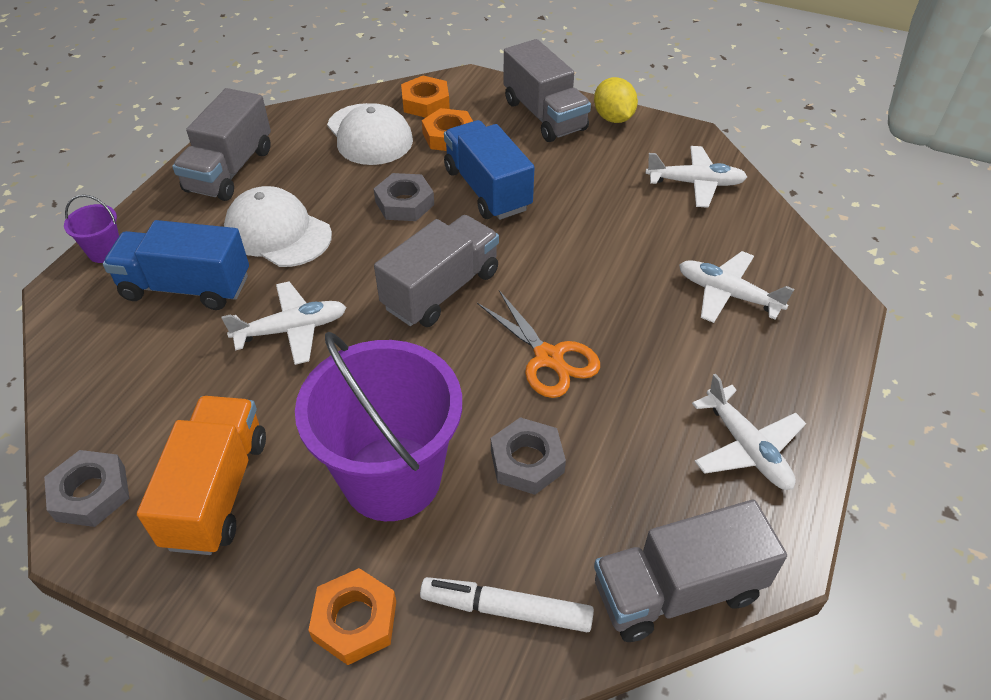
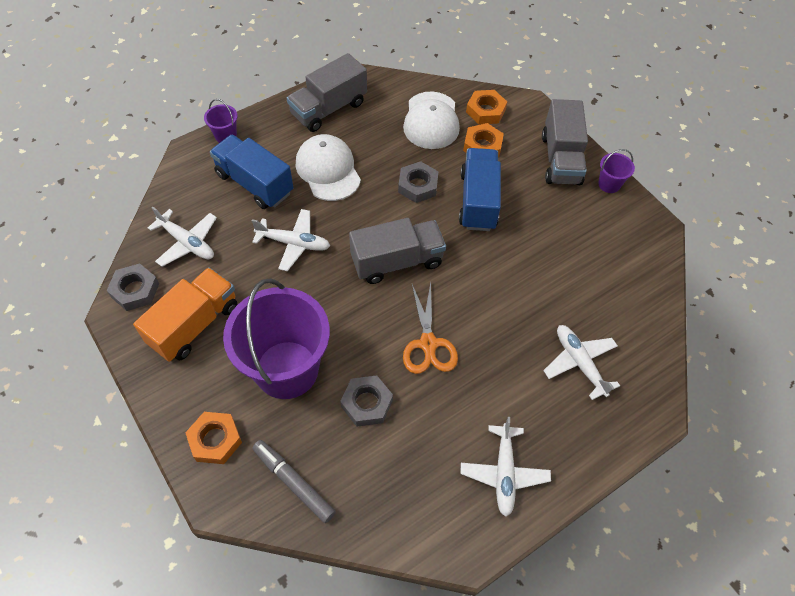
camera: 30 degrees right, 10 degrees up
white marker [420,577,594,632] -> grey marker [252,440,336,523]
yellow lemon [594,77,638,123] -> purple bucket [598,149,635,193]
grey truck [594,500,787,642] -> none
white plane [646,146,747,208] -> white plane moved to [148,207,217,267]

